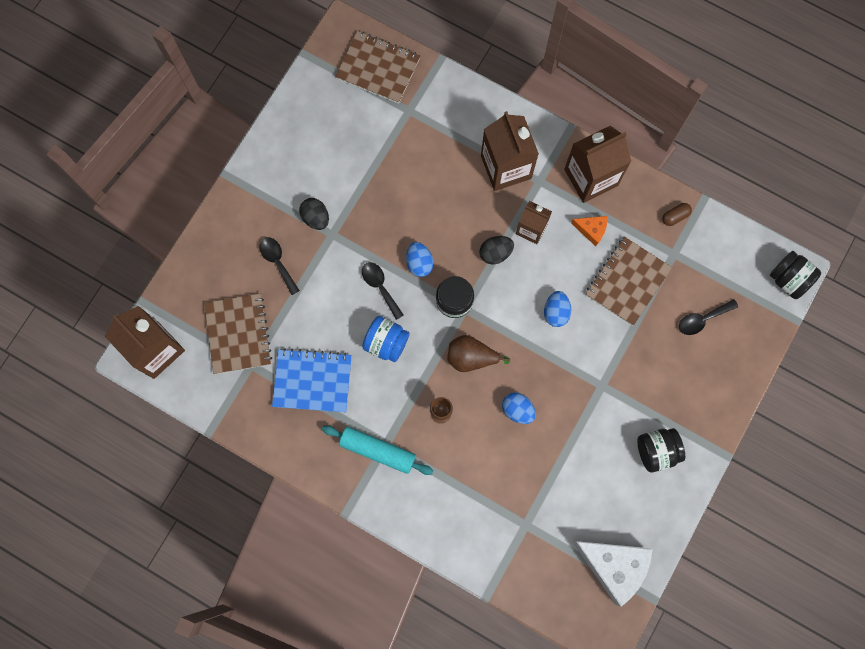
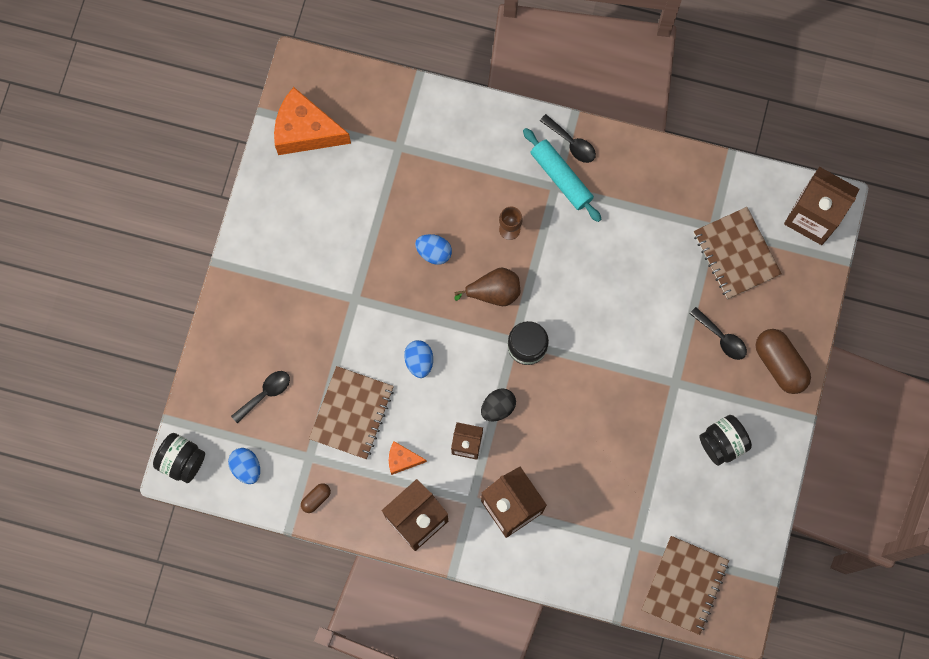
camera: 165 degrees right, 0 degrees up
blue notebook [272,348,352,412] -> none
black egg [299,198,329,230] -> none
turquoise rolling pin [322,426,433,475] -> turquoise rolling pin turned 45 degrees clockwise [523,128,601,222]
brown notebook [335,31,420,104] -> brown notebook turned 75 degrees counterclockwise [641,536,729,635]
black spoon [362,262,404,320] -> black spoon moved to [540,114,596,163]
blue jar [362,316,409,362] -> none
blue egg [406,242,434,277] -> blue egg moved to [228,448,260,484]
white cheese [572,541,652,607] -> orange cheese [274,87,351,155]
black jar [637,428,685,473] -> black jar moved to [699,415,752,466]
none -> brown capsule [756,329,811,394]

